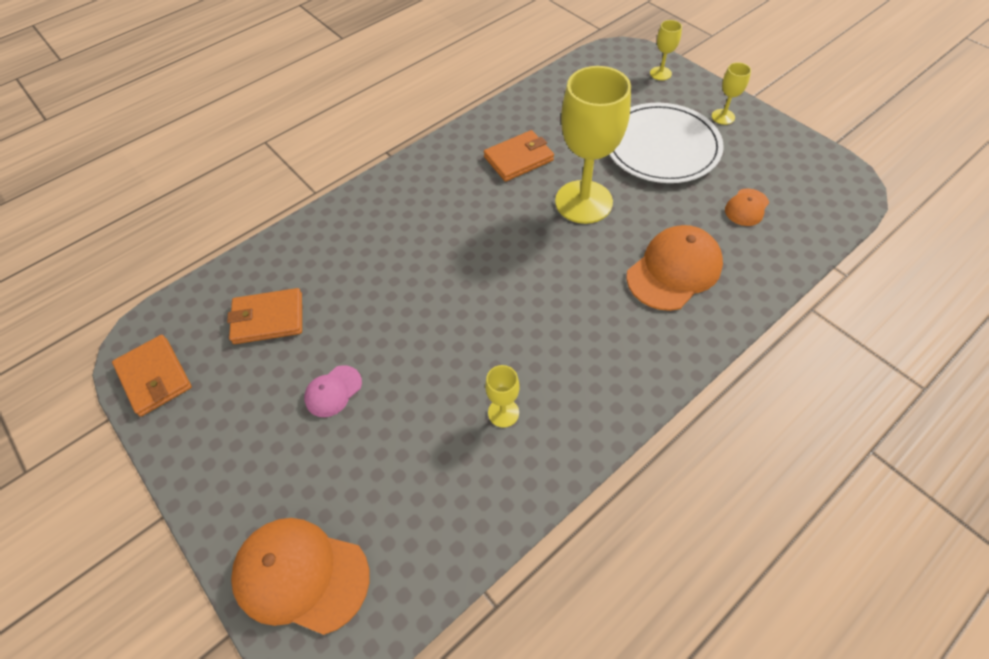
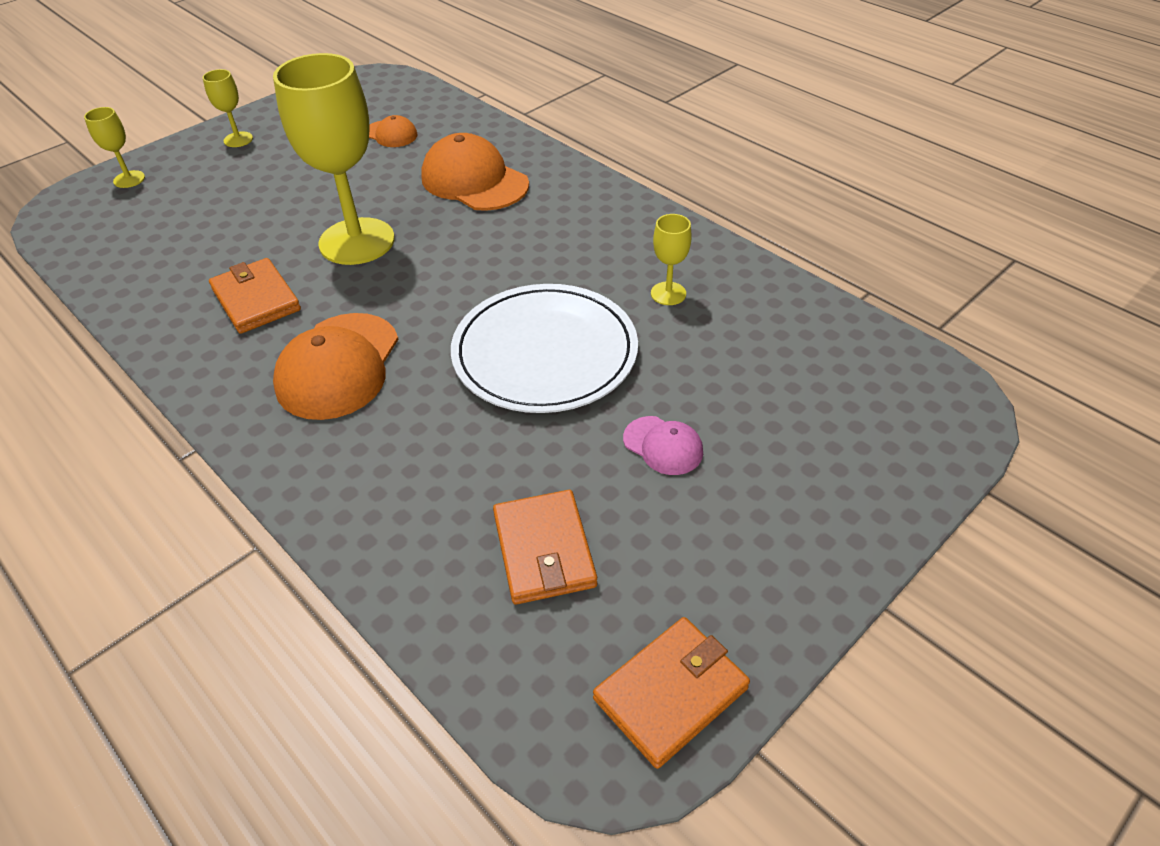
camera: 95 degrees left, 10 degrees down
orange cap [231,518,369,635] -> orange cap moved to [273,313,398,420]
white plate [609,103,724,183] -> white plate moved to [451,284,638,413]

